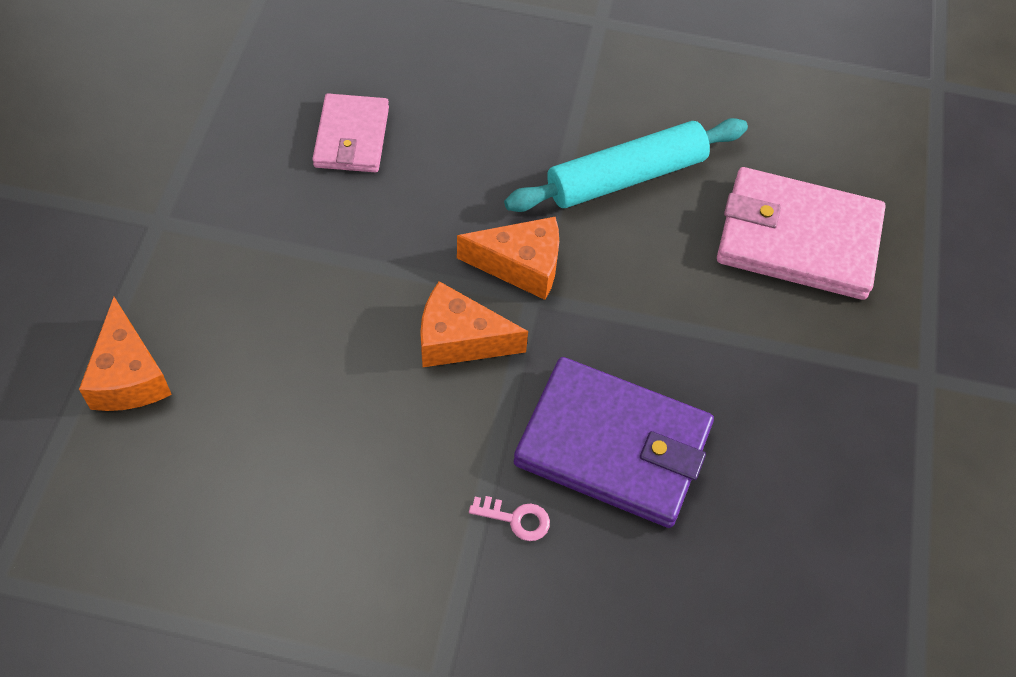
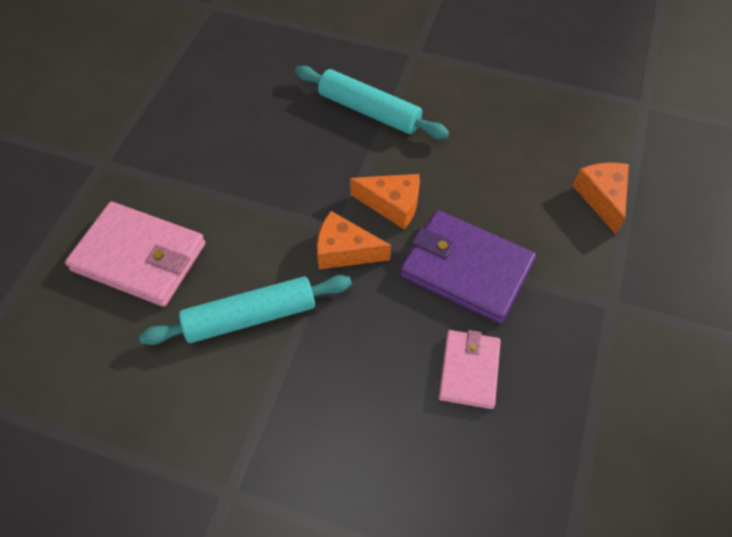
camera: 170 degrees left, 0 degrees up
pink key [469,496,550,541] -> turquoise rolling pin [295,66,449,139]
purple wallet [514,357,714,528] -> purple wallet moved to [400,210,536,324]

